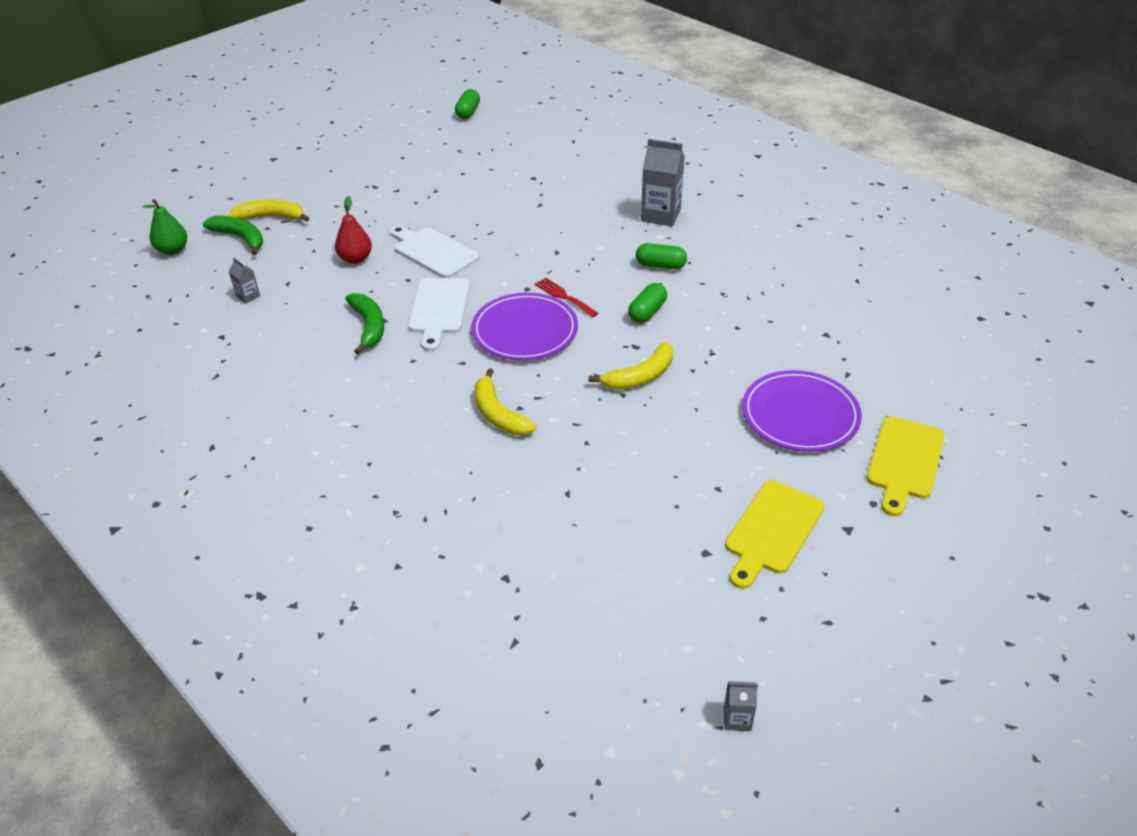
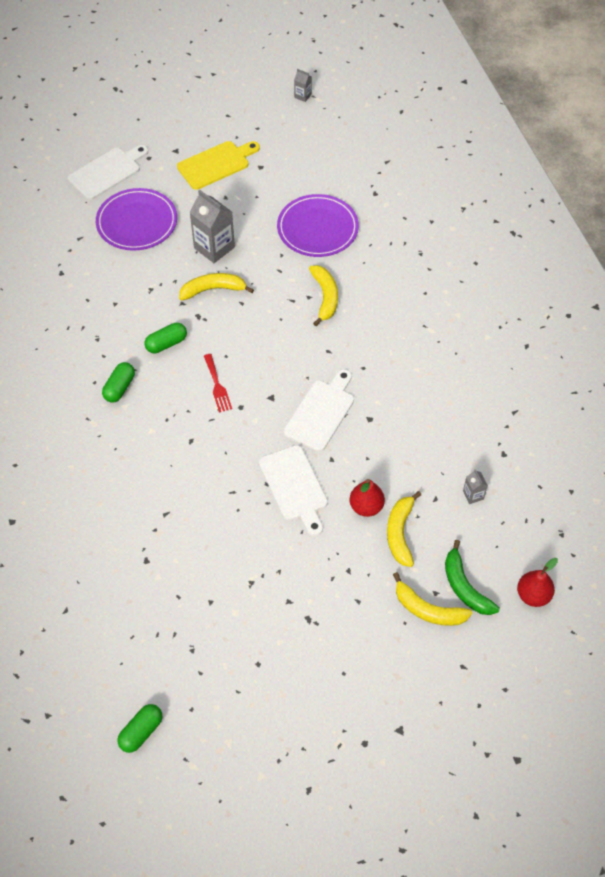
camera: 155 degrees left, 15 degrees up
green pear [142,199,187,255] -> red pear [517,558,558,607]
green banana [345,293,384,355] -> none
purple plate [471,293,578,360] -> purple plate moved to [277,194,359,257]
green capsule [636,243,687,269] -> green capsule turned 75 degrees clockwise [102,362,135,403]
grey carton [641,139,685,226] -> grey carton moved to [189,190,235,263]
yellow cutting board [867,416,945,516] -> white cutting board [68,145,148,200]
none -> yellow banana [387,491,421,567]

